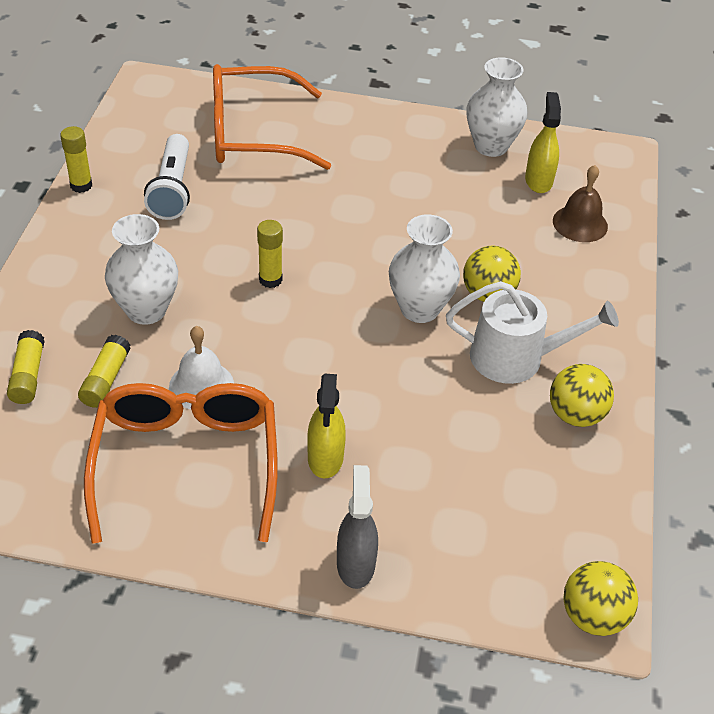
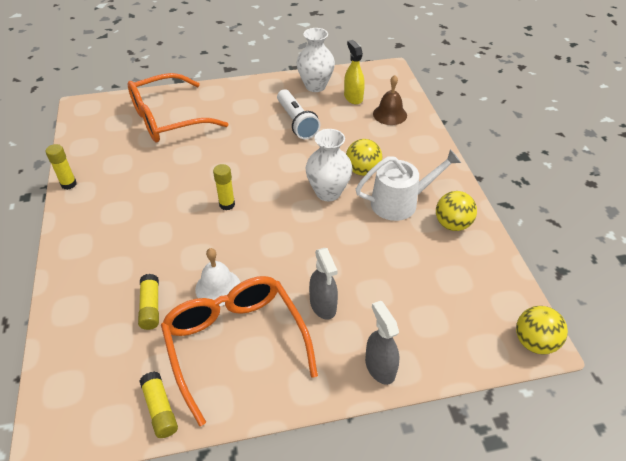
camera: 20 degrees left, 0 degrees up
yellow glue stick [7,330,45,404] -> yellow glue stick moved to [139,372,178,438]
white vase [105,214,178,325] -> none
white flashlight [144,134,190,220] -> white flashlight moved to [277,89,320,139]
yellow spray bottle [307,374,346,478] -> grey spray bottle [309,248,338,320]

